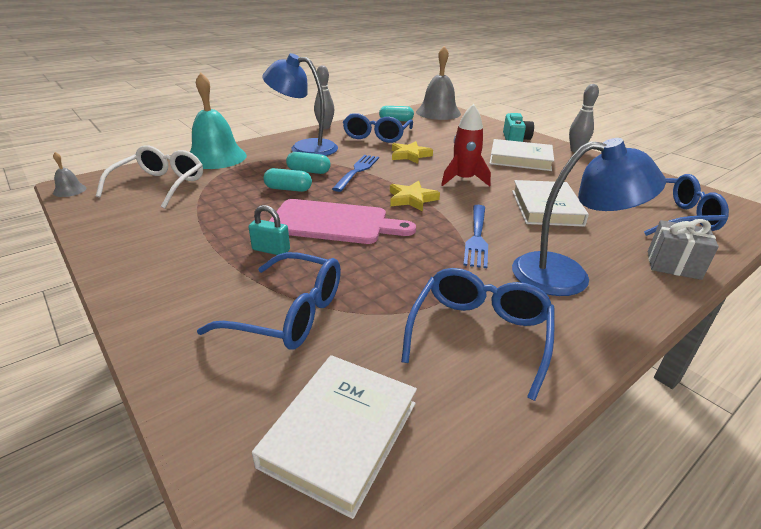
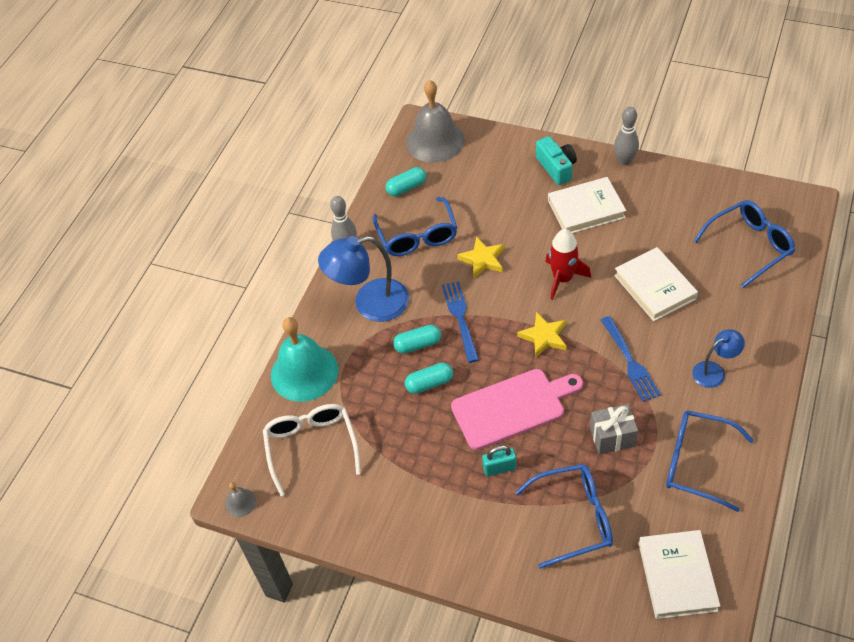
camera: 25 degrees left, 20 degrees up
blue glasses [401,268,555,401] -> blue glasses turned 60 degrees counterclockwise [666,410,754,512]
blue lamp [512,138,666,296] -> blue lamp [692,329,745,388], size x0.54
grey gift [648,219,719,280] -> grey gift moved to [590,404,638,455]

